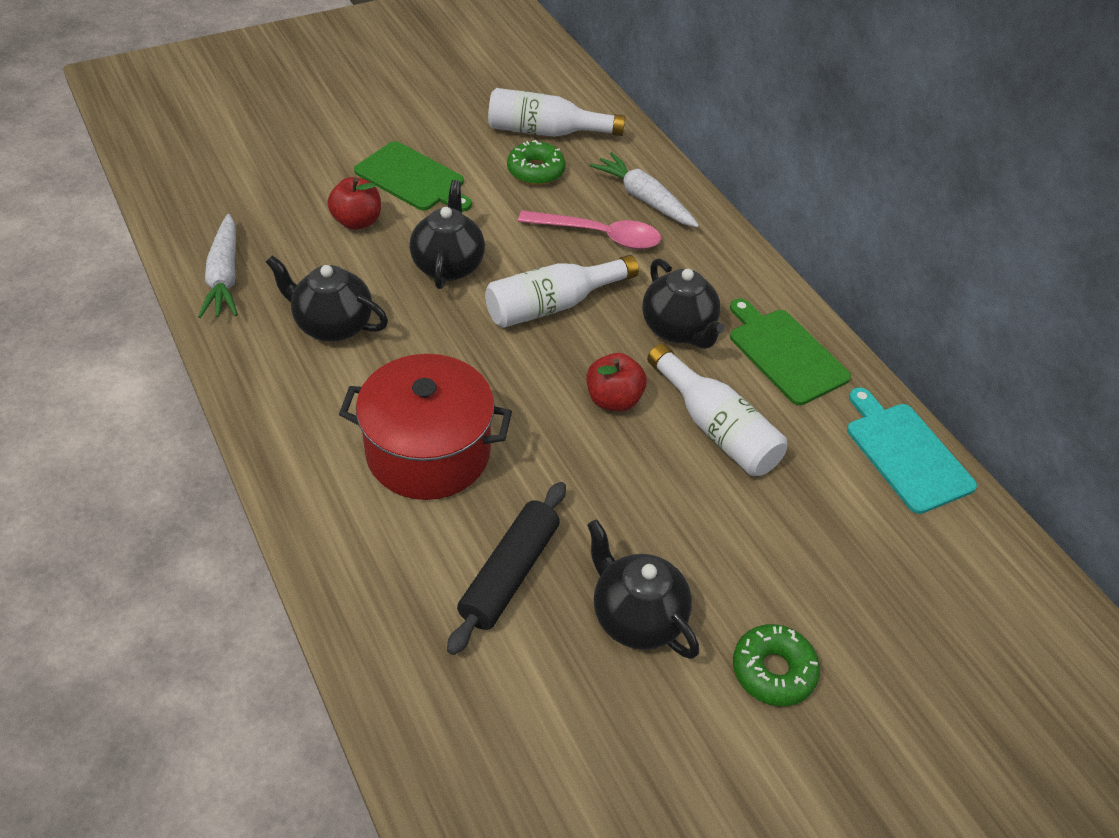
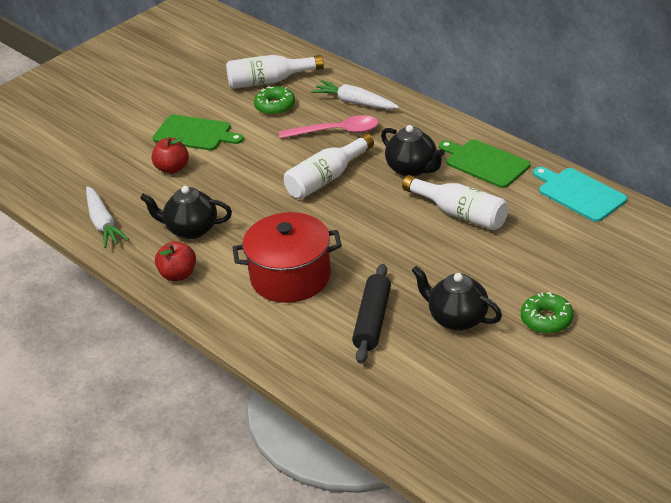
camera: 10 degrees left, 10 degrees down
black teapot [410,180,485,289] -> none
red apple [586,353,647,412] -> red apple moved to [155,241,196,281]

